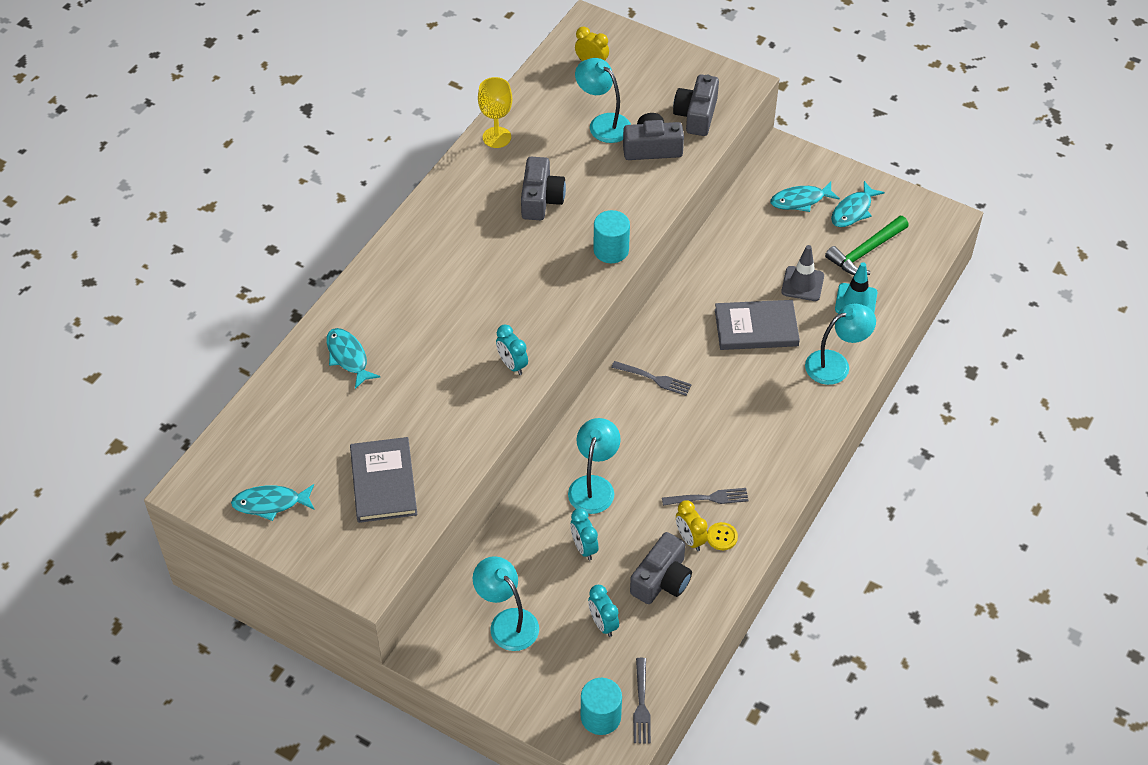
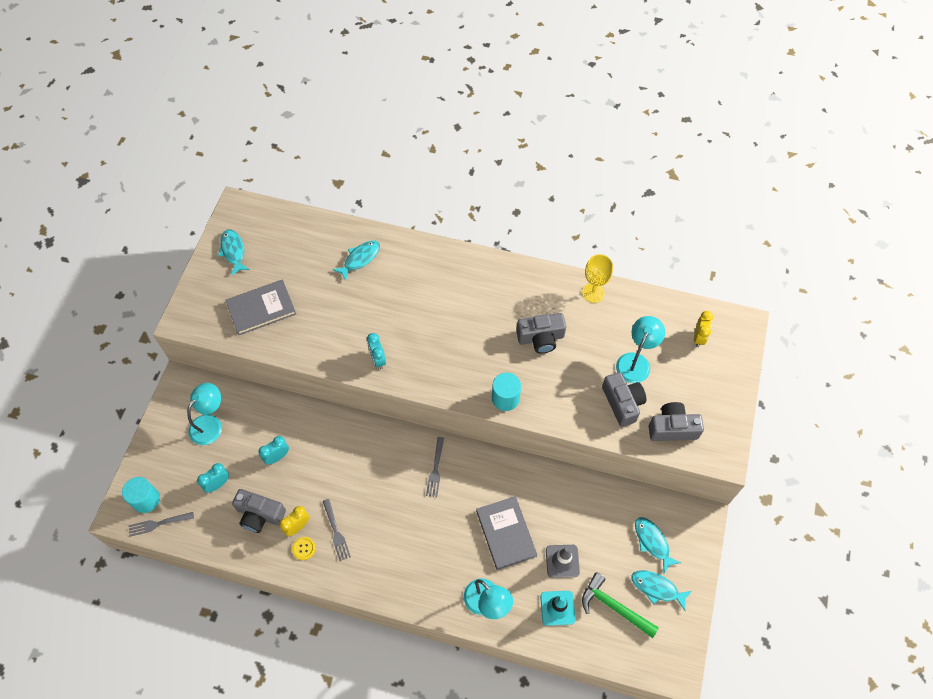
camera: 75 degrees right, 10 degrees up
turquoise clock [496,324,528,375] -> turquoise clock turned 60 degrees counterclockwise [367,333,386,369]
turquoise lamp [568,418,621,514] -> none

